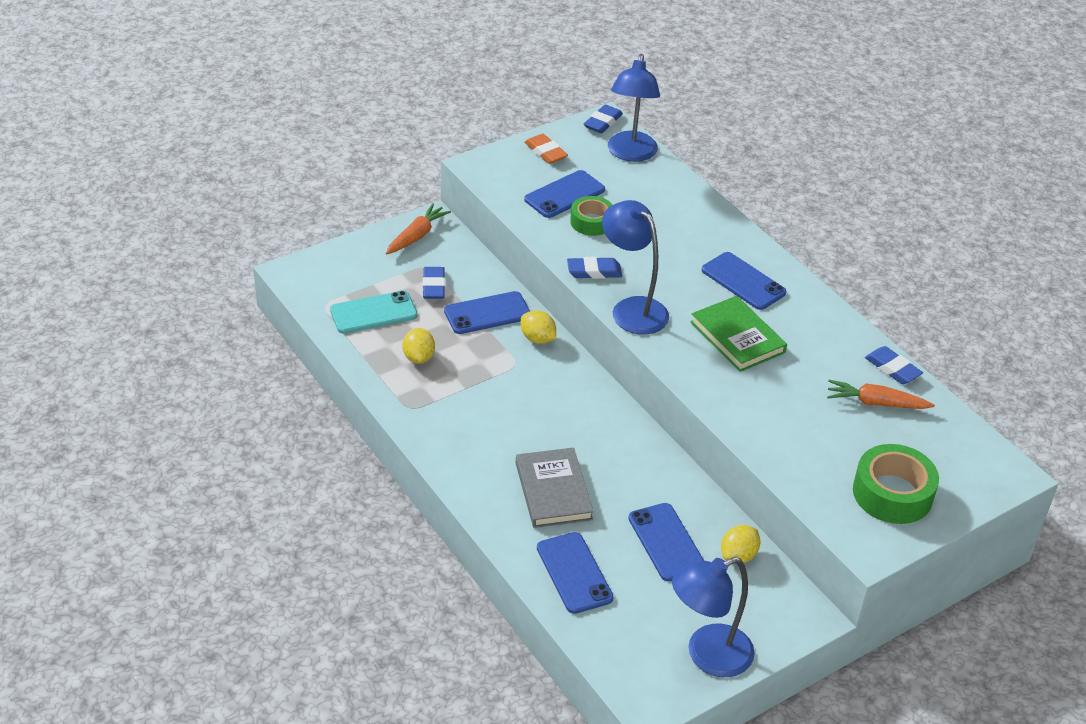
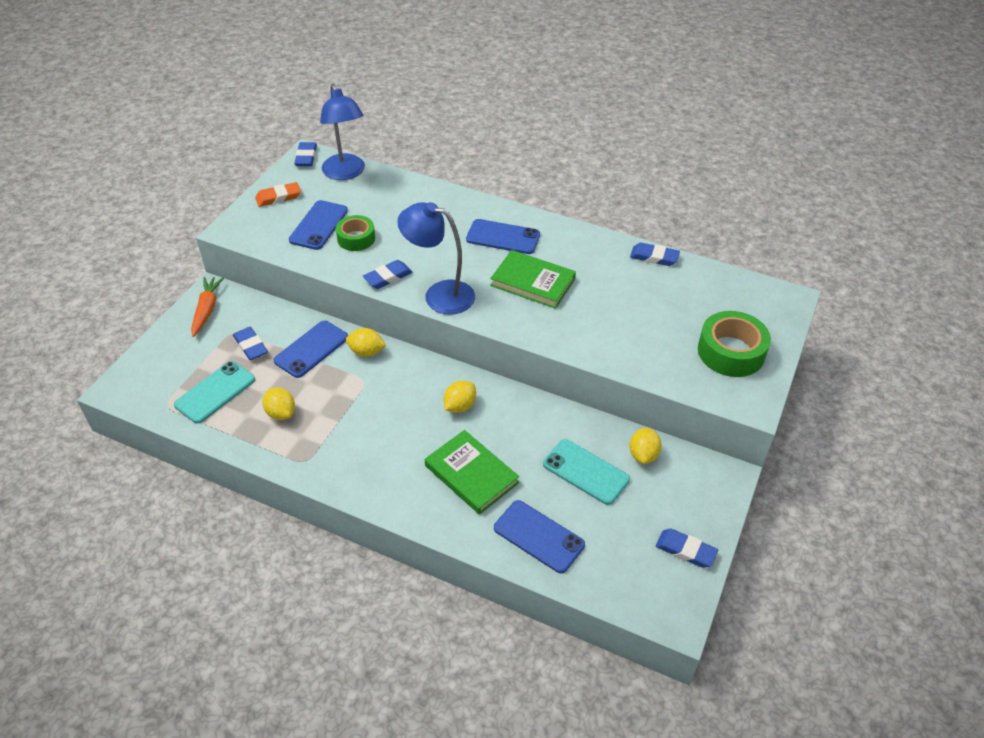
camera: 30 degrees left, 5 degrees up
grey book [516,448,594,528] -> green book [425,430,519,515]
orange eraser [524,134,568,164] -> orange eraser turned 45 degrees counterclockwise [255,182,301,207]
blue phone [628,503,704,582] -> turquoise phone [543,439,630,505]
blue lamp [672,557,755,677] -> blue eraser [656,529,718,568]
orange carrot [827,380,935,409] -> none
none -> yellow lemon [444,381,476,413]

